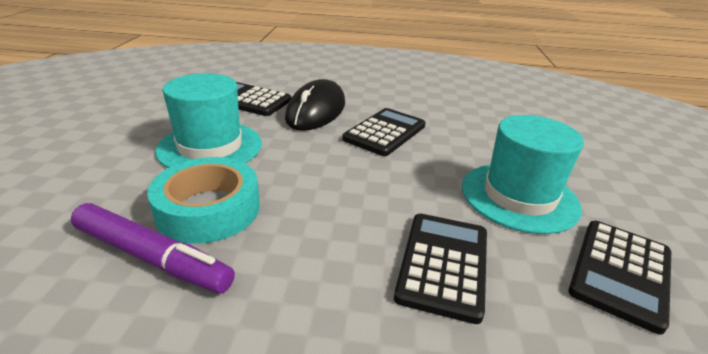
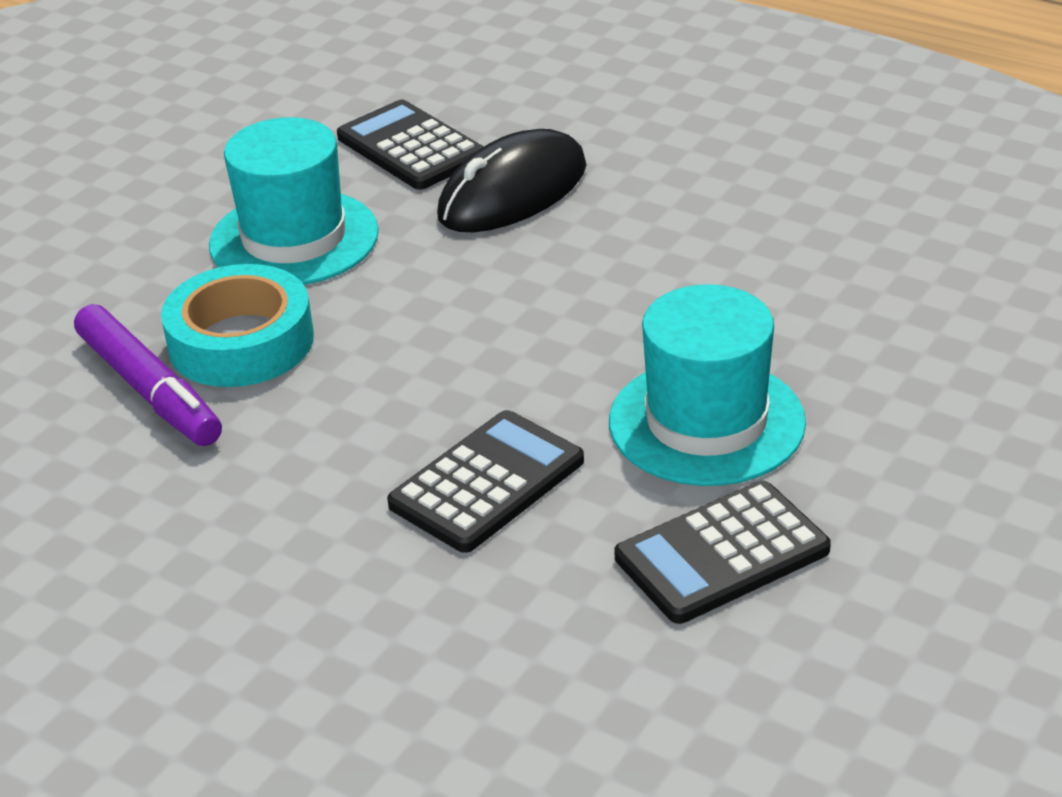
camera: 30 degrees right, 5 degrees up
black calculator [342,108,425,156] -> none

